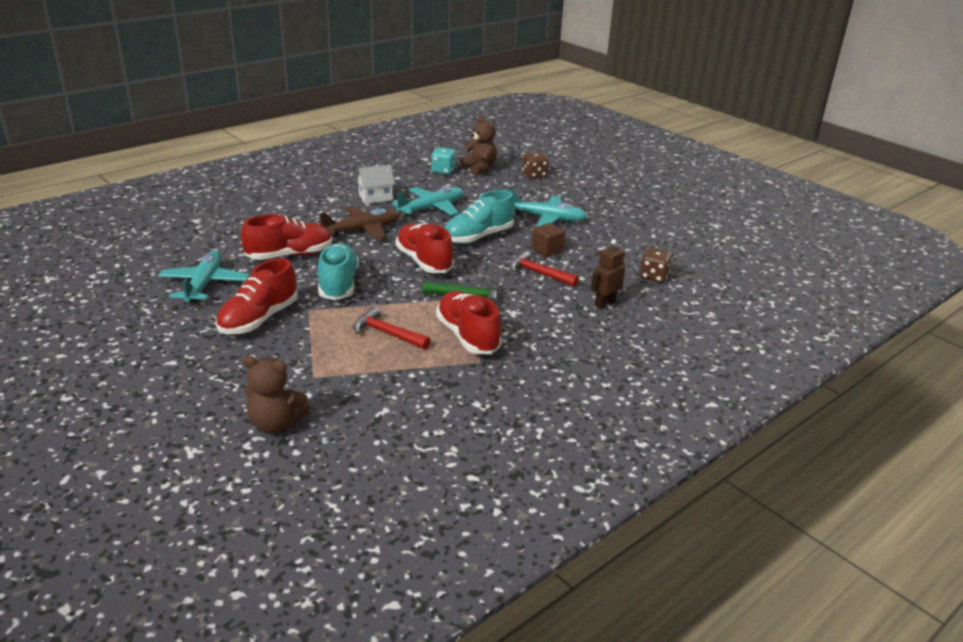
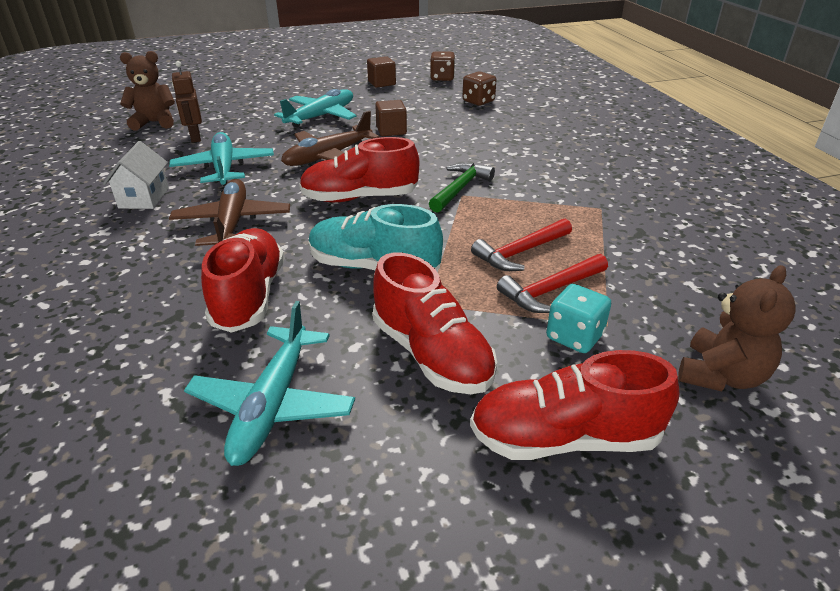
camera: 65 degrees left, 5 degrees up
turquoise plane [158,250,249,303] -> turquoise plane turned 105 degrees counterclockwise [184,301,355,466]
turquoise dice [431,147,456,174] -> turquoise dice moved to [546,284,611,353]
red shoe [436,291,502,354] -> red shoe moved to [470,350,679,460]
turquoise shoe [445,190,515,244] -> brown plane [281,111,380,166]
red hammer [509,250,579,287] -> red hammer moved to [497,254,608,313]
brown dice [522,152,549,179] -> brown dice moved to [430,51,455,81]
brown robot [591,239,626,309] -> brown robot moved to [172,61,202,143]
none -> brown cube [367,56,396,88]

